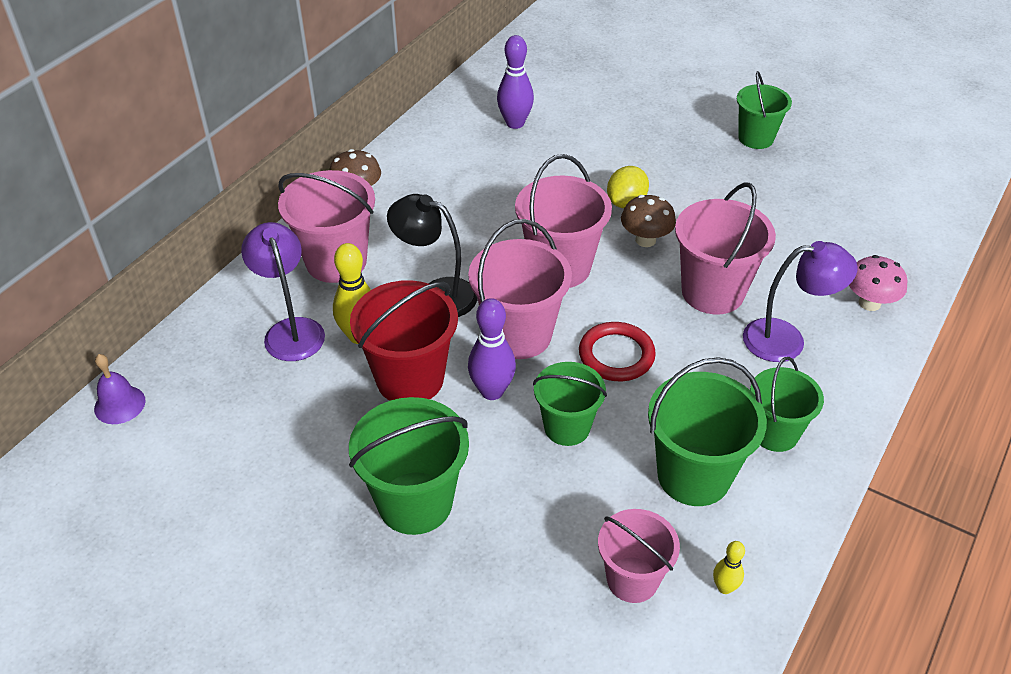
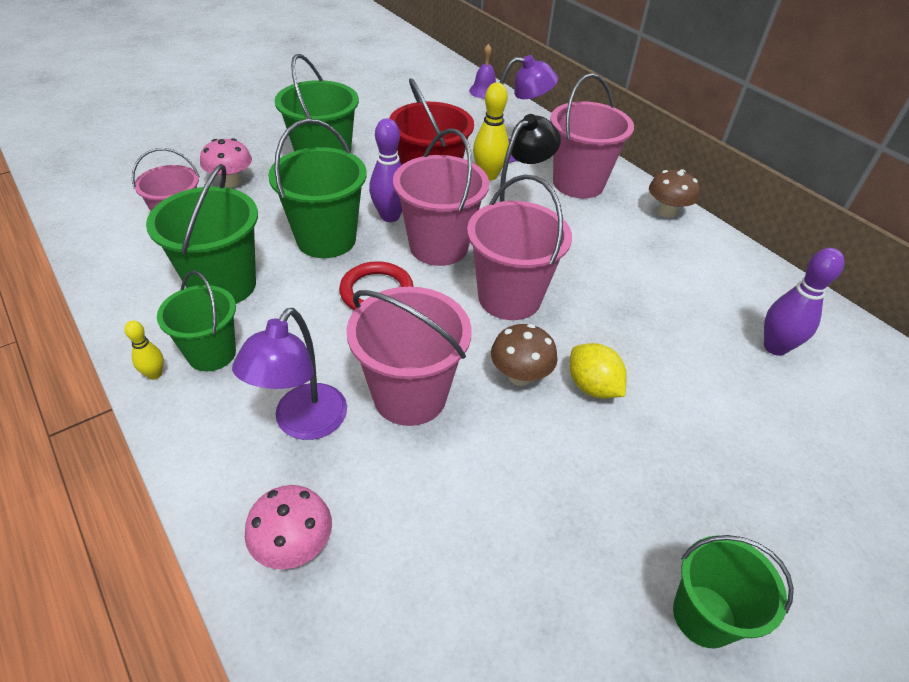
camera: 110 degrees right, 0 degrees up
green bucket [533,362,607,446] -> green bucket [268,119,367,258], size x1.53
yellow bowling pin [713,541,745,594] -> yellow bowling pin moved to [124,320,164,380]
none -> pink mushroom [200,138,252,188]

